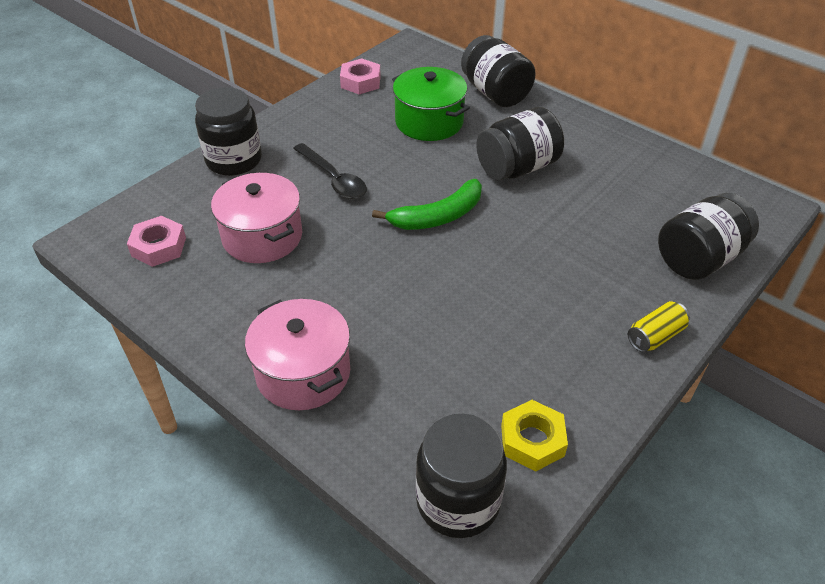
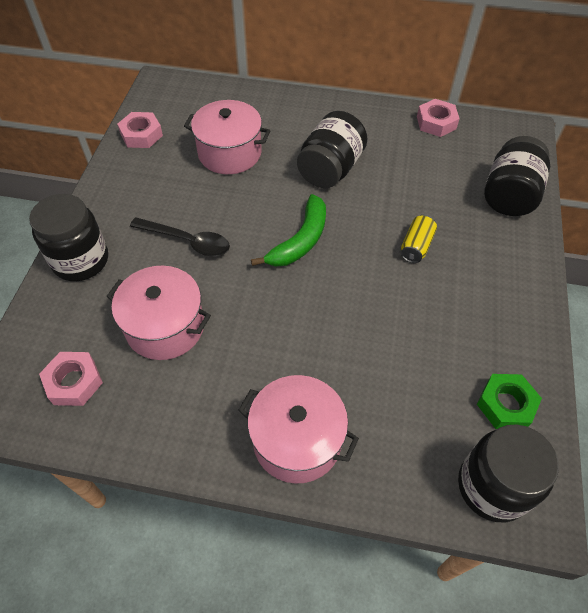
camera: 30 degrees left, 10 degrees up
green pot [392,67,470,141] -> pink pot [184,100,271,174]
black jar [461,35,536,107] -> none
yellow nut [501,400,568,471] -> green nut [477,374,542,429]
yellow can [628,301,690,352] -> yellow can moved to [401,215,437,263]
none -> pink nut [417,99,460,137]

